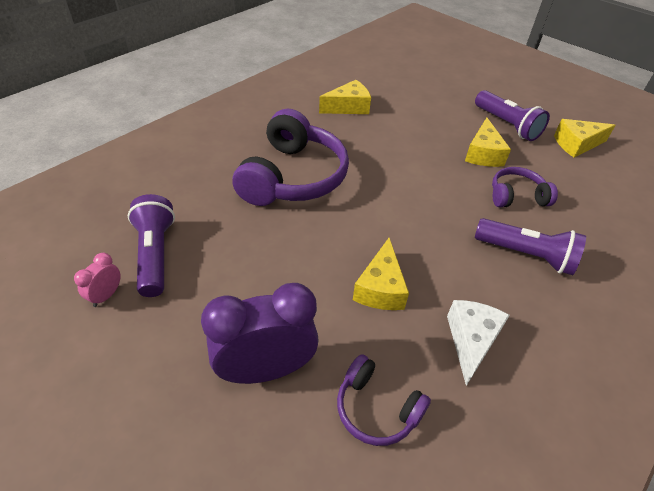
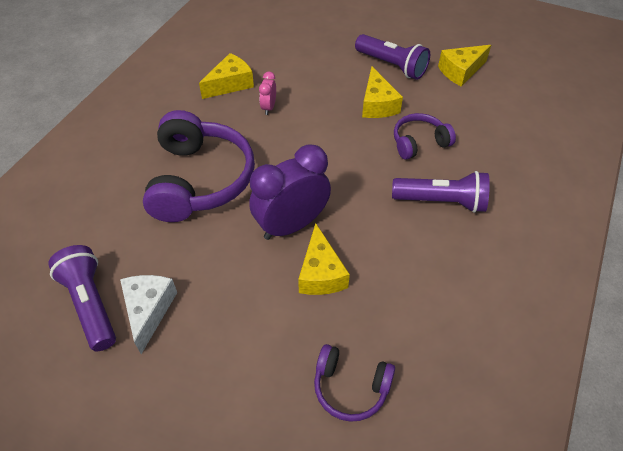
camera: 15 degrees left, 5 degrees up
pink clock [74,253,121,307] -> pink clock moved to [259,72,276,115]
purple clock [201,283,319,384] -> purple clock moved to [249,144,331,240]
white cheese [447,300,510,386] -> white cheese moved to [120,275,177,354]

